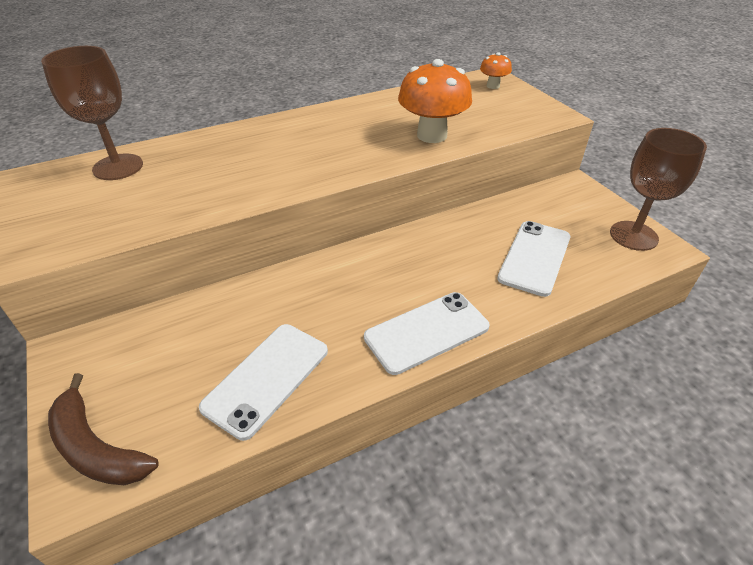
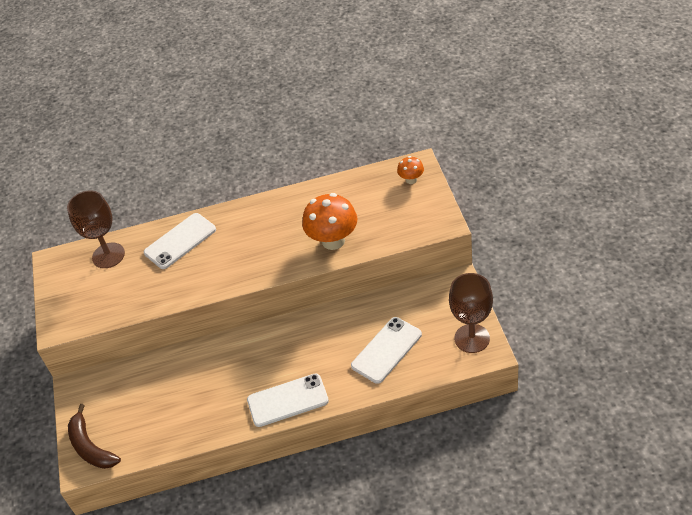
camera: 20 degrees right, 5 degrees up
white phone [199,324,328,441] -> white phone moved to [144,213,216,269]

